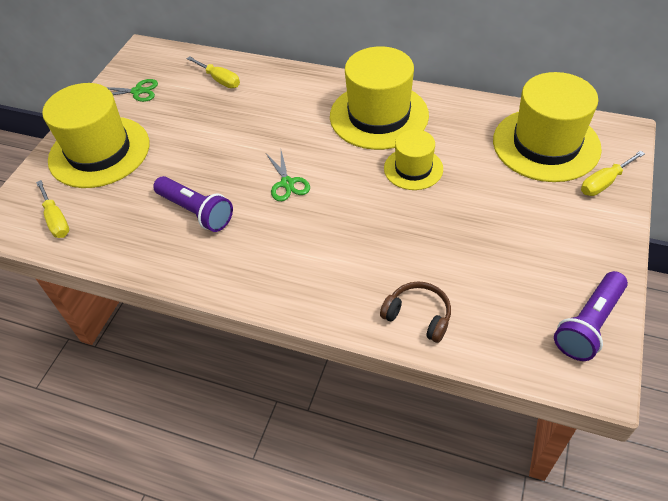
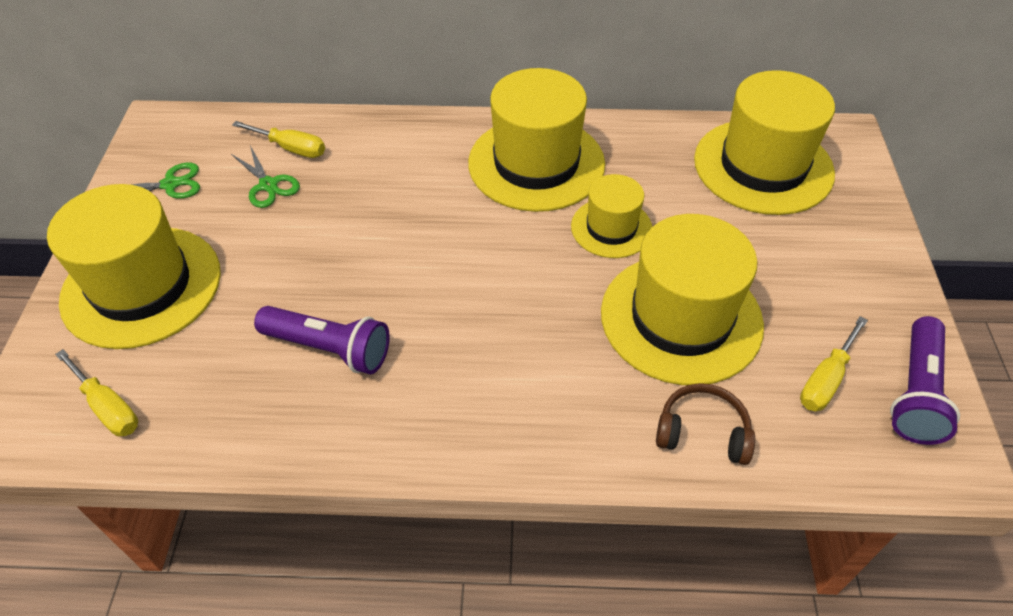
camera: 20 degrees left, 0 degrees up
green scissors [266,151,310,201] -> green scissors moved to [231,146,300,208]
yellow screwdriver [581,151,645,196] -> yellow screwdriver moved to [800,316,868,411]
none -> yellow hat [601,214,764,385]

